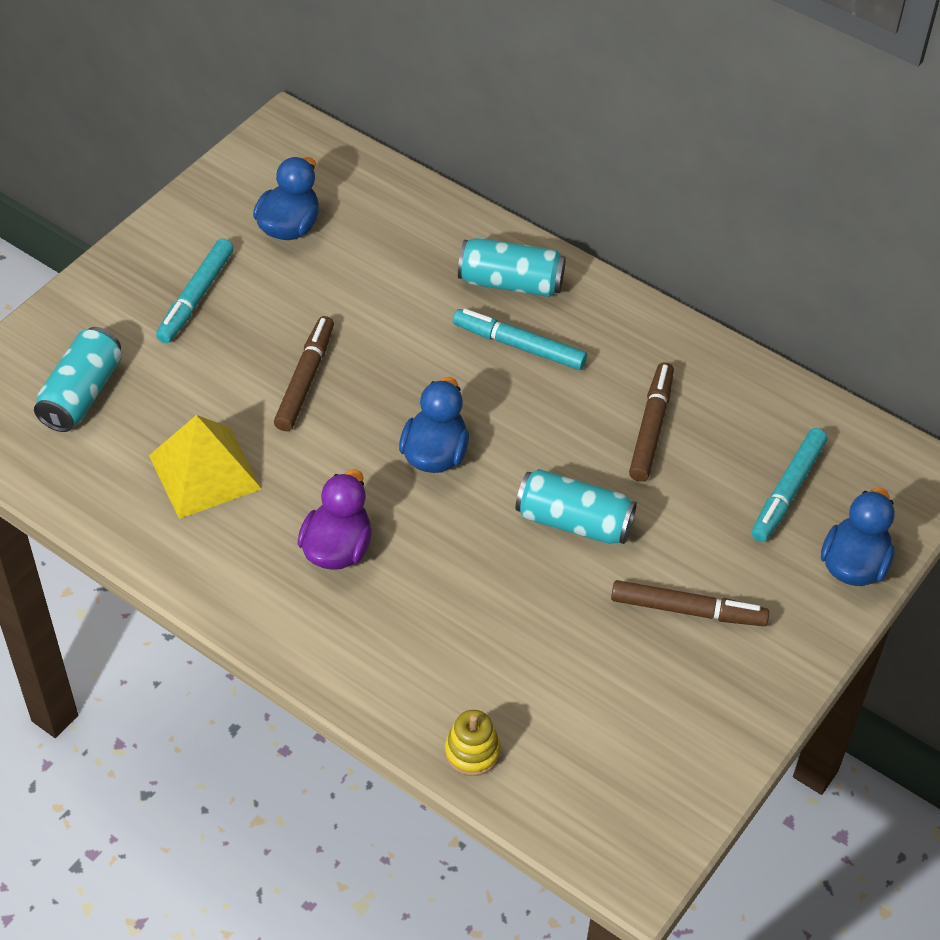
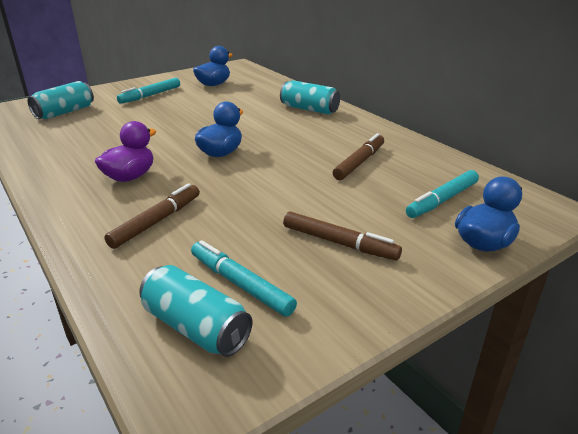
camera: 20 degrees right, 20 degrees down
yellow pyramid [149,415,262,519] -> none
brown marker [274,316,334,431] -> brown marker moved to [104,183,200,249]
yellow stacking toy [445,710,501,776] -> none
turquoise marker [453,309,587,370] -> turquoise marker moved to [191,240,297,317]
turquoise can [515,469,637,544] -> turquoise can moved to [139,265,253,357]

